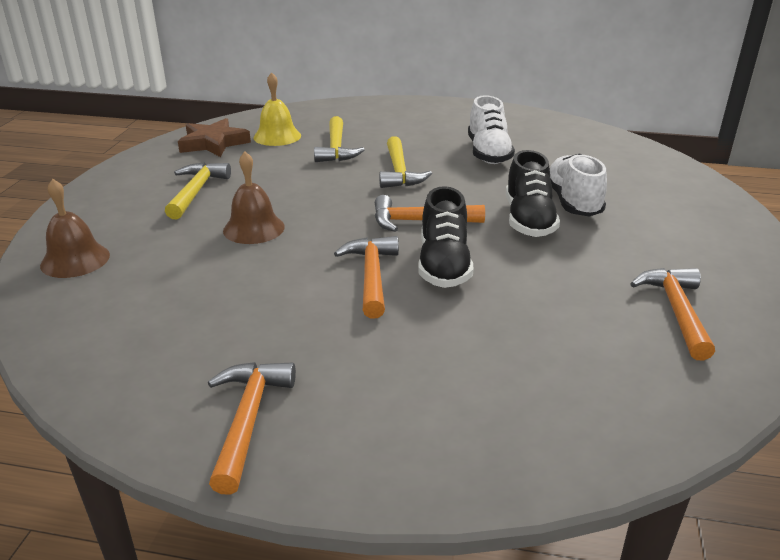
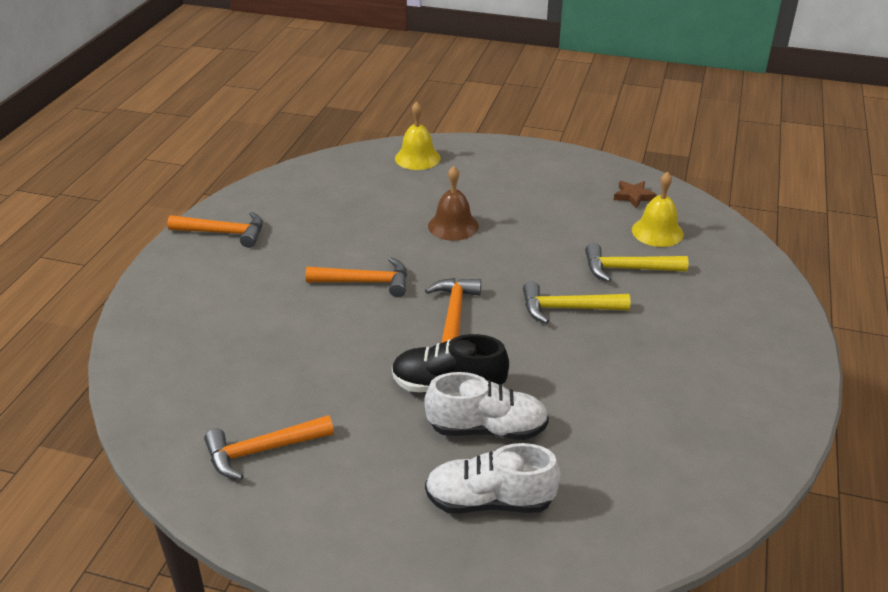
camera: 95 degrees right, 5 degrees up
brown bell [40,178,110,278] -> yellow bell [395,101,441,170]
yellow hammer [165,162,231,219] -> none
brown star [178,118,251,157] -> brown star [614,181,657,208], size x0.60
black shoe [418,186,473,288] -> none
white shoe [468,95,515,164] -> white shoe moved to [425,443,561,514]
orange hammer [630,268,715,361] -> orange hammer turned 150 degrees clockwise [204,415,334,480]

